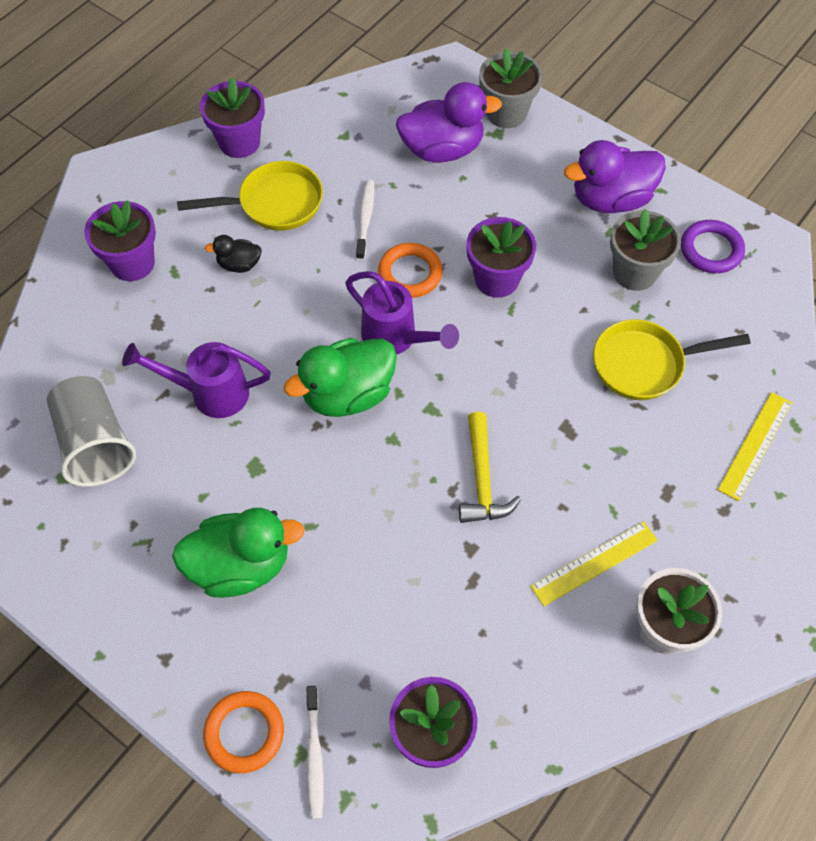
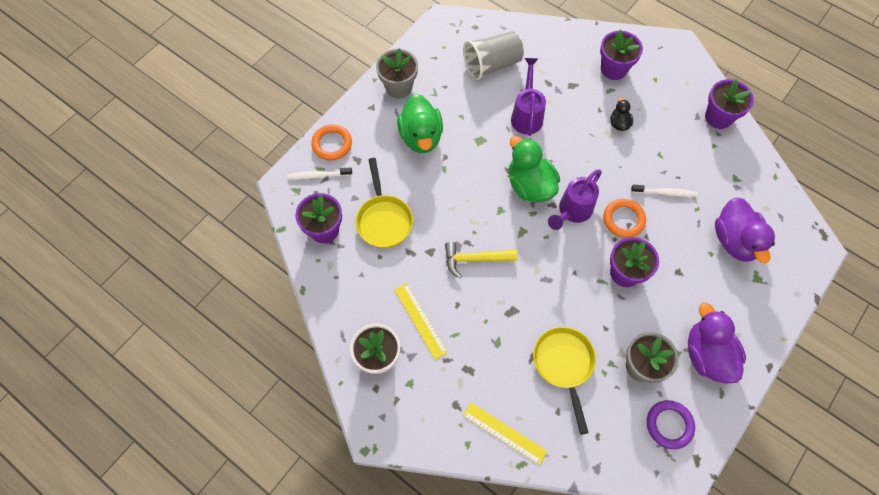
camera: 90 degrees right, 5 degrees up
yellow pan [177,161,323,231] -> yellow pan moved to [356,158,413,248]
grey flower pot [479,48,543,128] -> grey flower pot moved to [376,48,418,98]

